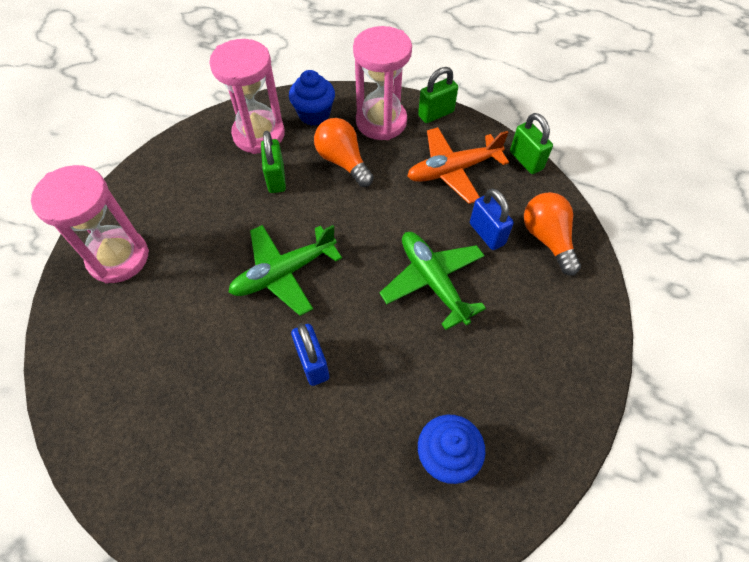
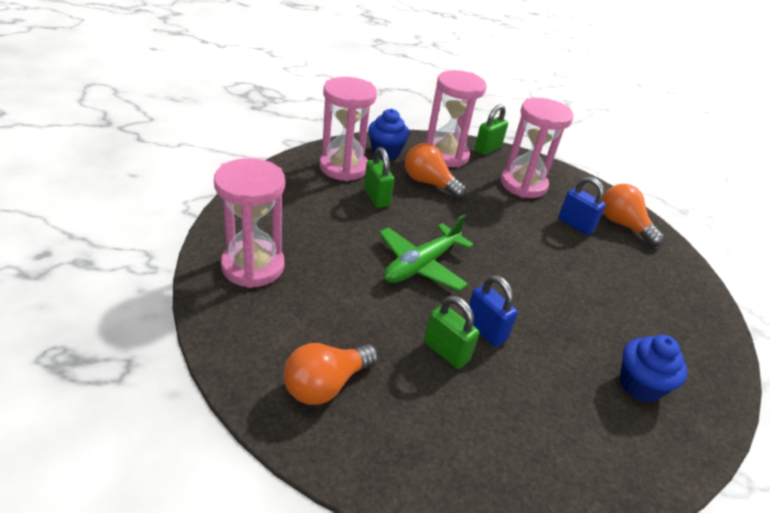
camera: 20 degrees left, 20 degrees down
green plane [380,232,486,330] -> none
orange plane [407,127,509,204] -> pink hourglass [501,98,574,198]
green padlock [510,113,553,174] -> green padlock moved to [424,295,479,369]
none -> orange light bulb [284,343,378,405]

